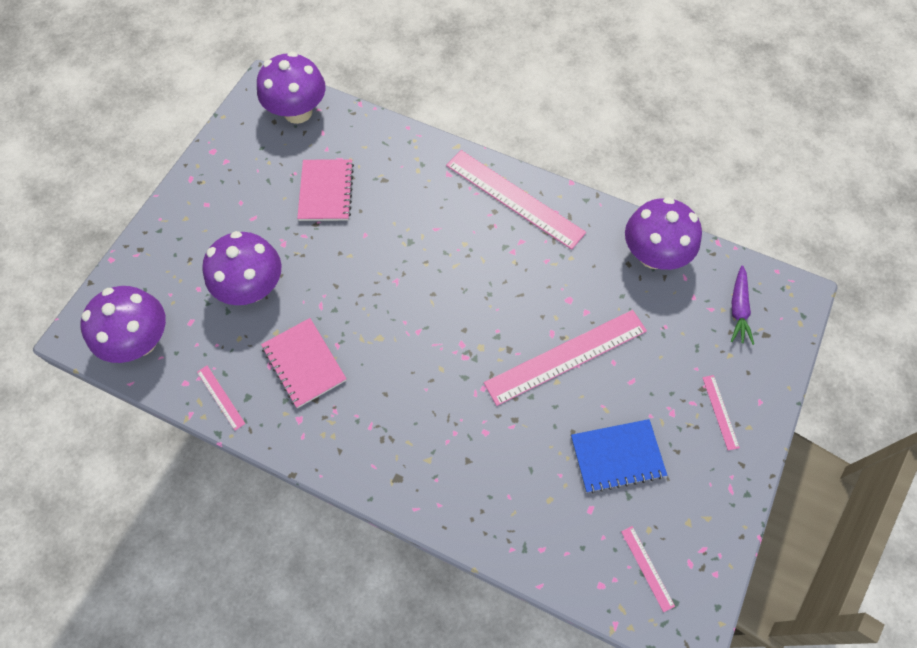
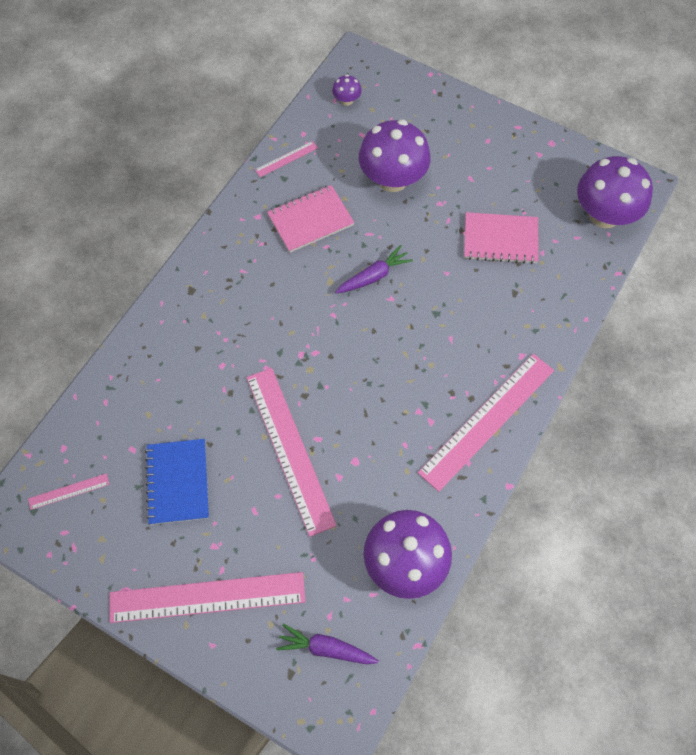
camera: 95 degrees right, 0 degrees up
purple mushroom [80,286,166,363] -> purple mushroom [332,75,362,106], size x0.43
pink ruler [702,375,740,450] -> pink ruler [109,572,305,623], size x2.31
none -> purple carrot [335,245,413,293]

